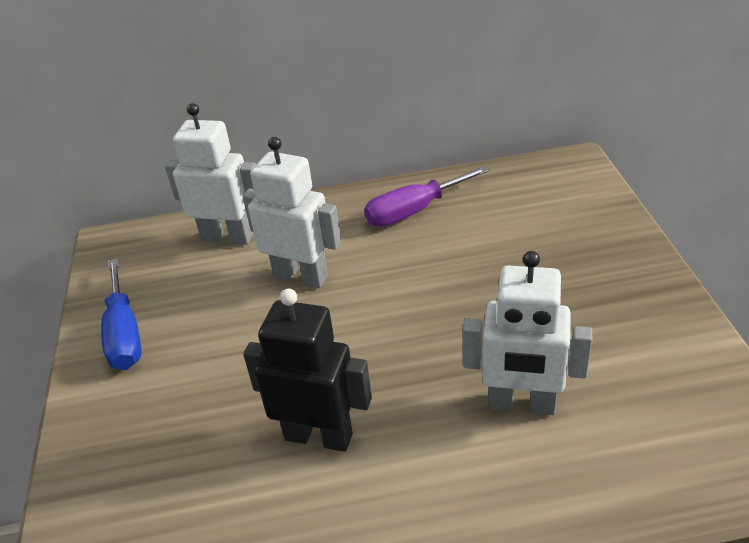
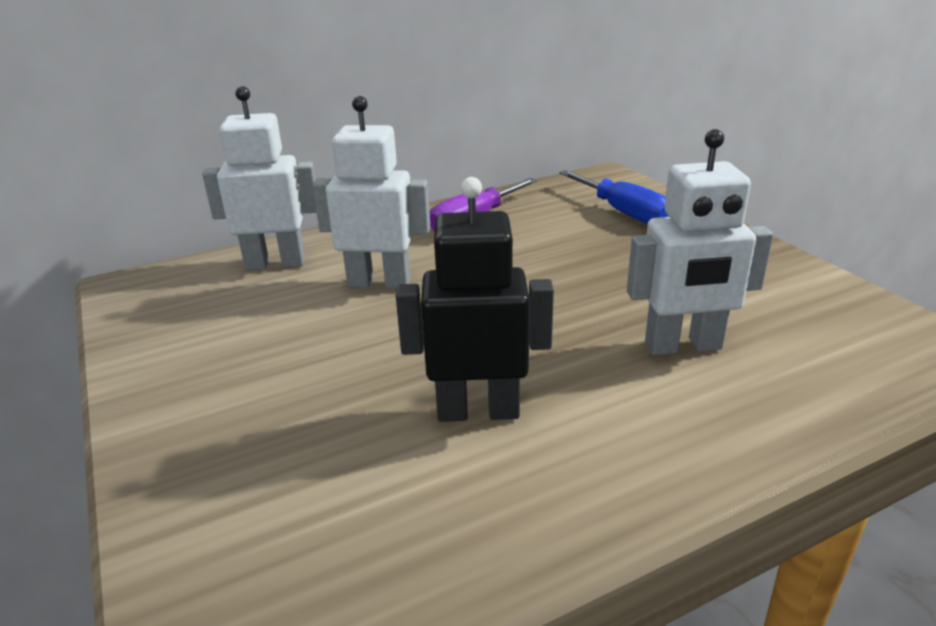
camera: 20 degrees left, 10 degrees down
blue screwdriver [101,258,141,370] -> blue screwdriver moved to [559,170,669,224]

